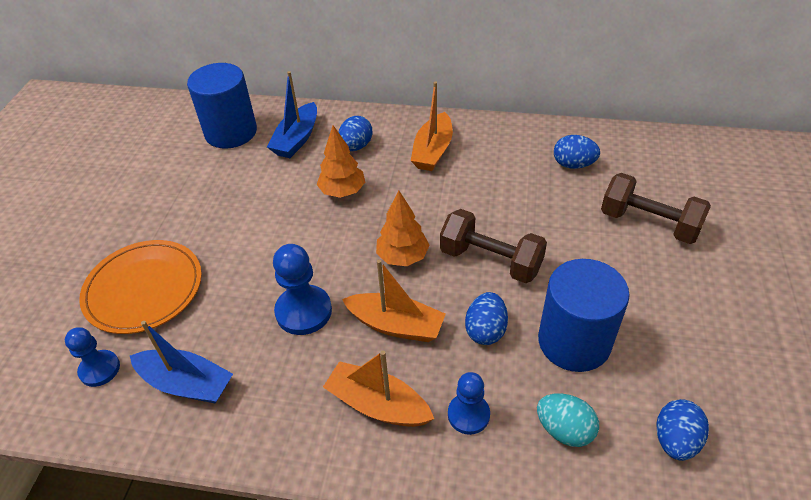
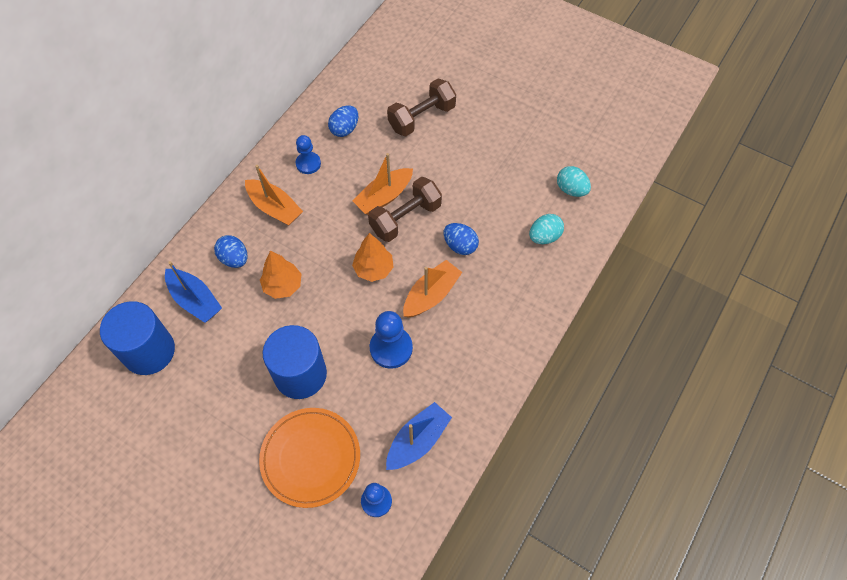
camera: 70 degrees left, 15 degrees up
orange boat [323,351,434,427] -> orange boat moved to [352,153,413,215]
blue pawn [448,372,490,435] -> blue pawn moved to [296,135,321,174]
blue cylinder [538,259,630,372] -> blue cylinder moved to [263,325,327,399]
blue egg [656,399,709,461] -> turquoise egg [557,166,591,197]

